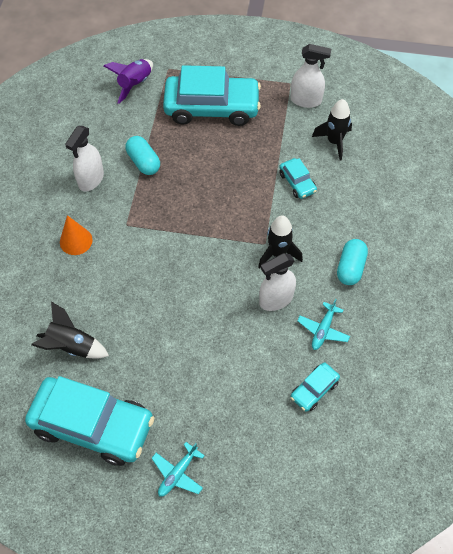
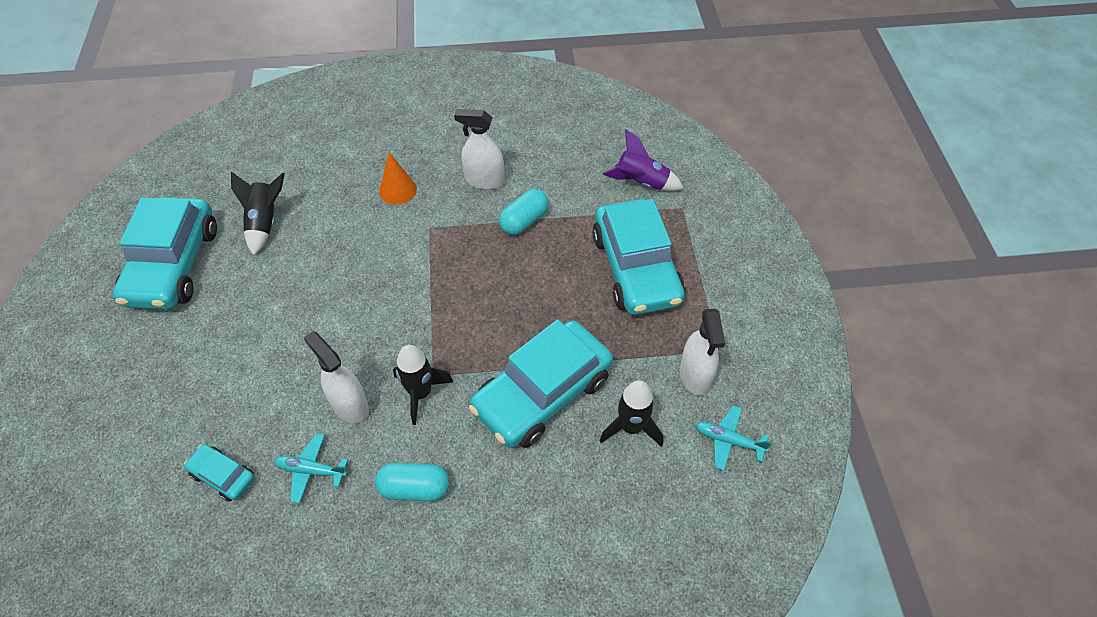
camera: 75 degrees right, 5 degrees down
turquoise plane [152,442,205,497] -> turquoise plane moved to [696,405,772,471]
turquoise car [279,158,317,199] -> turquoise car [469,319,613,448], size x2.22

